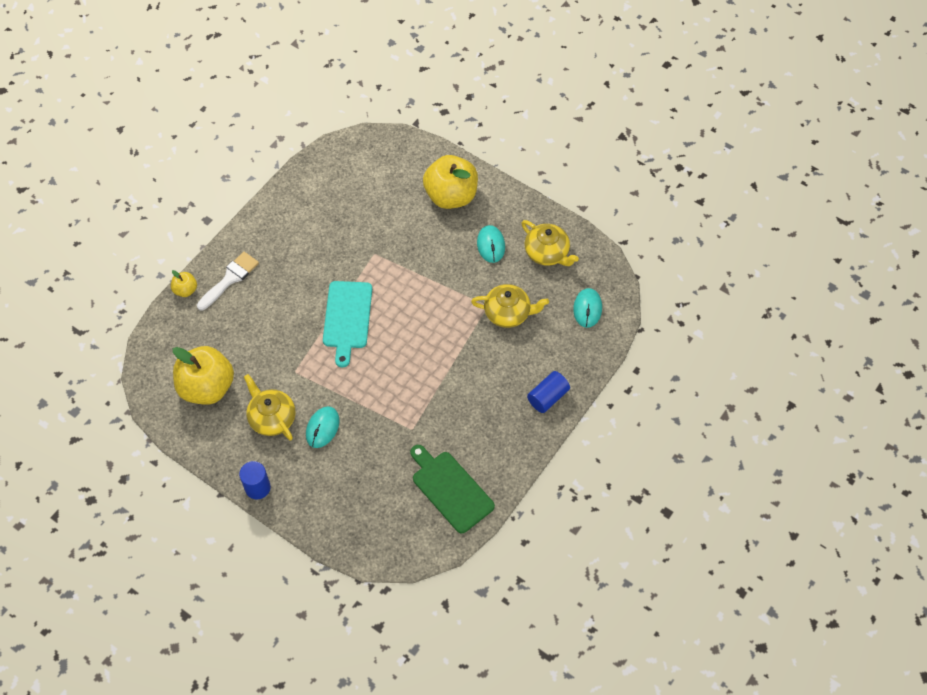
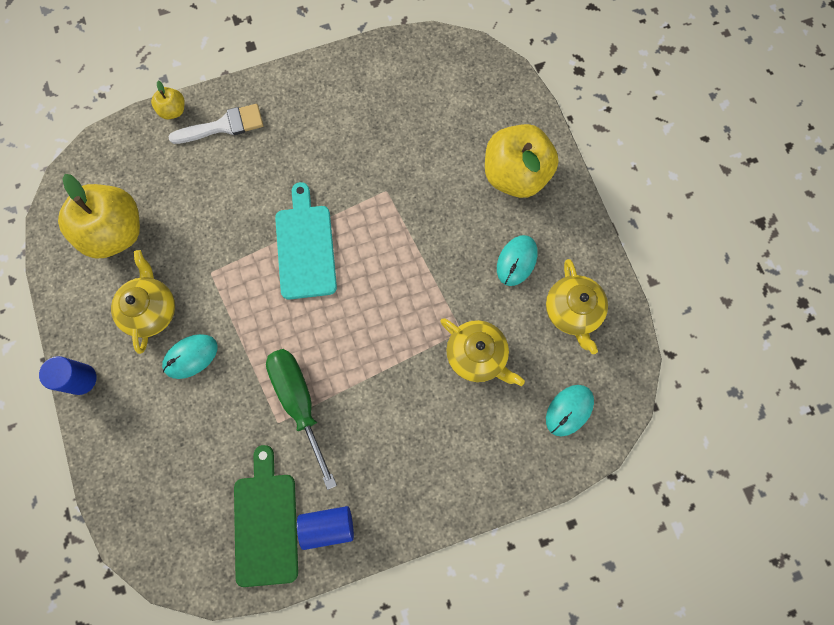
camera: 35 degrees right, 15 degrees up
turquoise cutting board [323,281,372,368] -> turquoise cutting board turned 135 degrees clockwise [275,182,337,300]
blue cylinder [527,371,570,413] -> blue cylinder moved to [297,506,354,550]
none -> green screwdriver [266,349,337,490]

